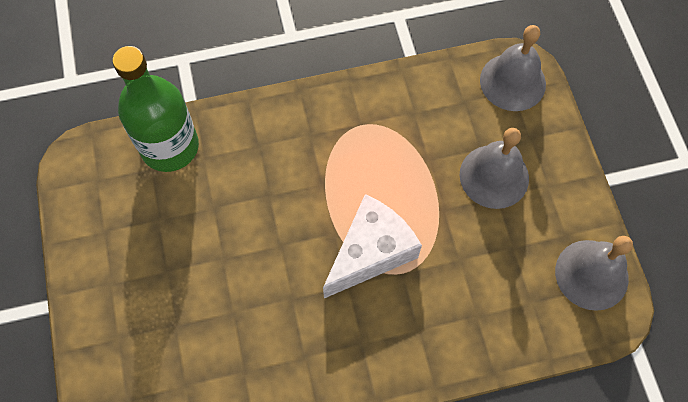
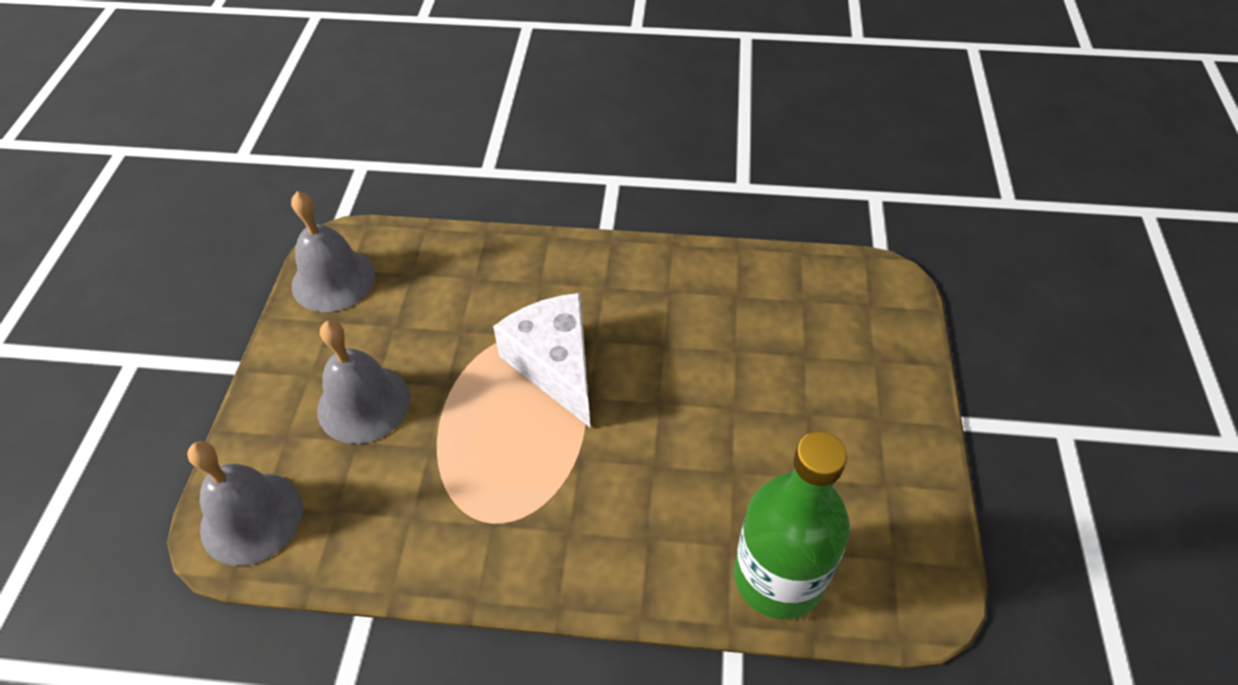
camera: 160 degrees left, 15 degrees down
white cheese [323,194,422,298] -> white cheese turned 90 degrees clockwise [493,293,590,427]

